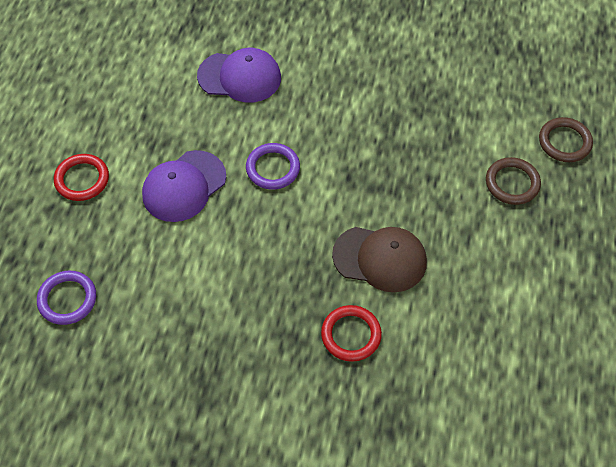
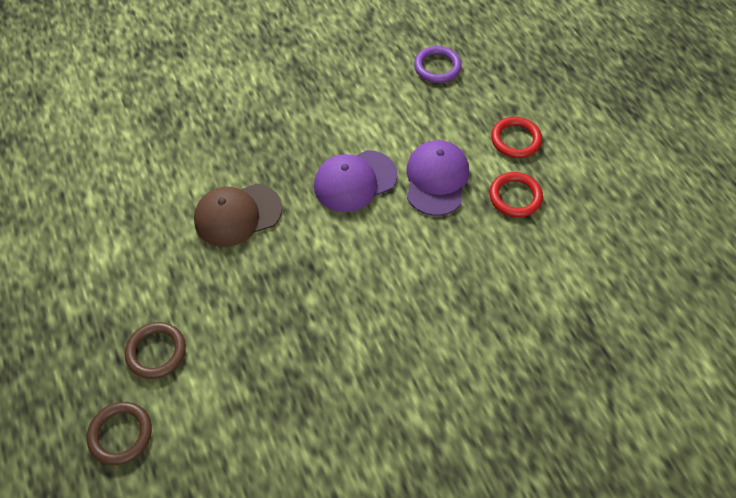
camera: 145 degrees right, 0 degrees up
purple cap [197,48,281,103] -> purple cap moved to [314,150,398,212]
purple ring [246,143,300,190] -> none
red ring [321,305,382,362] -> red ring moved to [489,172,543,218]

